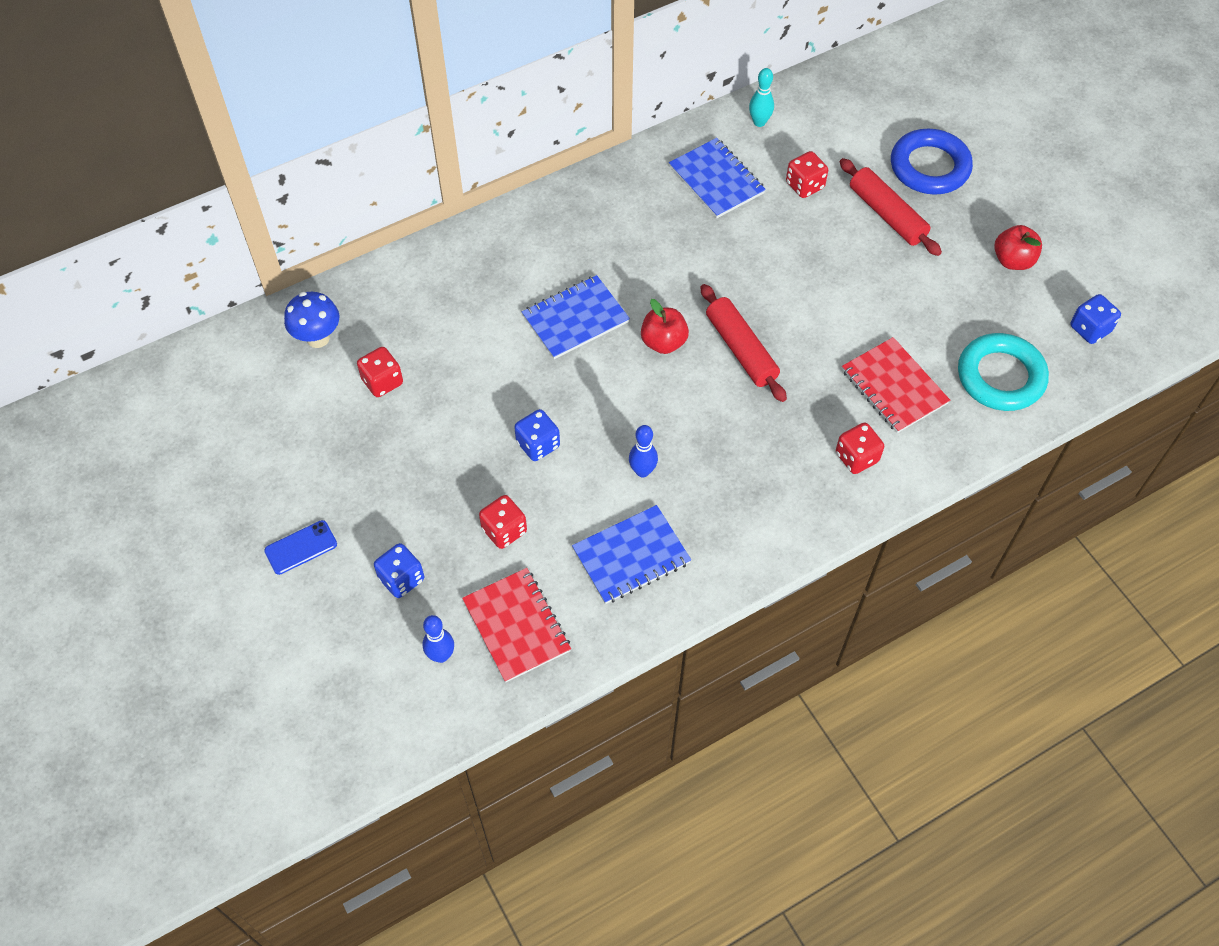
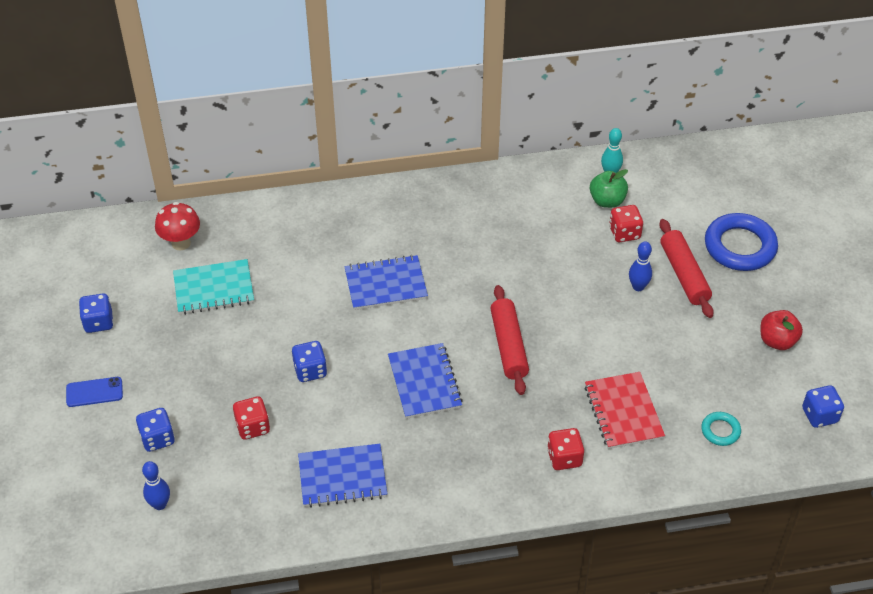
camera: 20 degrees right, 10 degrees down
blue mushroom [284,292,339,348] -> red mushroom [155,202,200,250]
red dice [357,347,403,397] -> turquoise notebook [173,259,254,315]
red notebook [462,568,571,682] -> none
blue bowling pin [629,425,658,477] -> blue bowling pin moved to [629,241,652,291]
red apple [641,299,689,354] -> none
blue notebook [669,138,766,218] -> blue notebook moved to [388,343,463,419]
turquoise ring [958,333,1049,411] -> turquoise ring [701,412,741,446], size x0.49
none -> blue dice [79,293,113,333]
none -> green apple [590,169,628,208]

